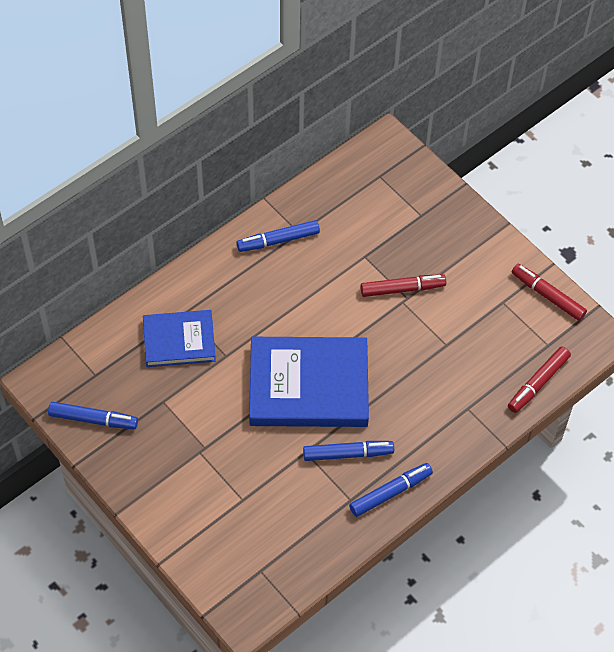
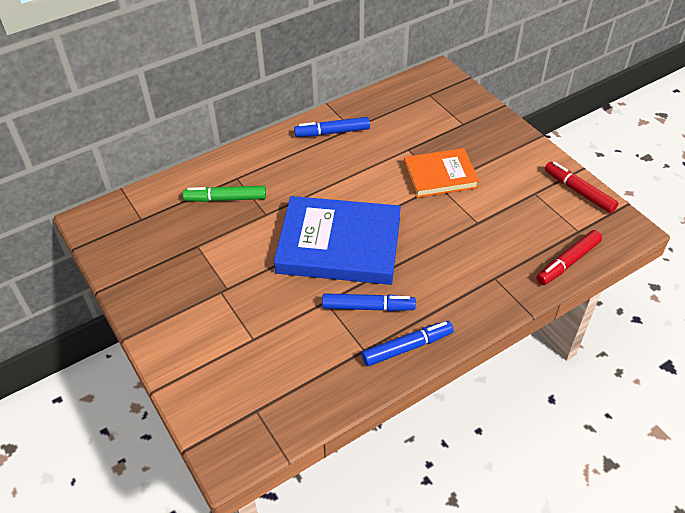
camera: 10 degrees right, 10 degrees down
blue marker [48,402,138,429] -> none
blue book [143,310,216,367] -> green marker [183,186,266,202]
red marker [361,274,446,297] -> orange book [404,148,479,198]

